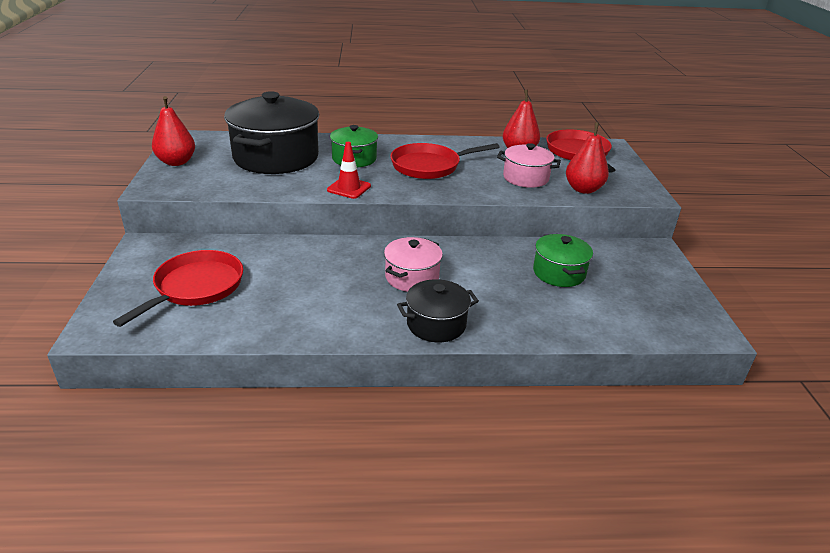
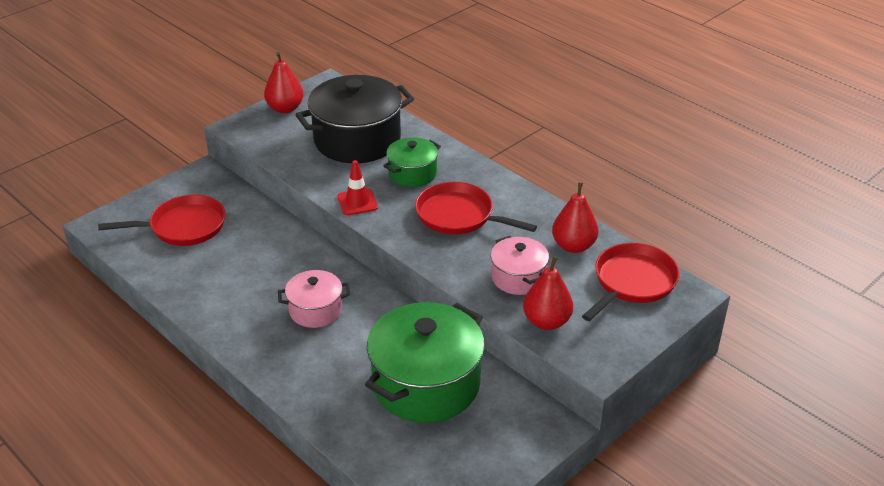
camera: 50 degrees right, 5 degrees up
black pot [397,279,479,342] -> none
green pot [533,234,593,287] -> green pot [365,302,485,423], size x1.88

